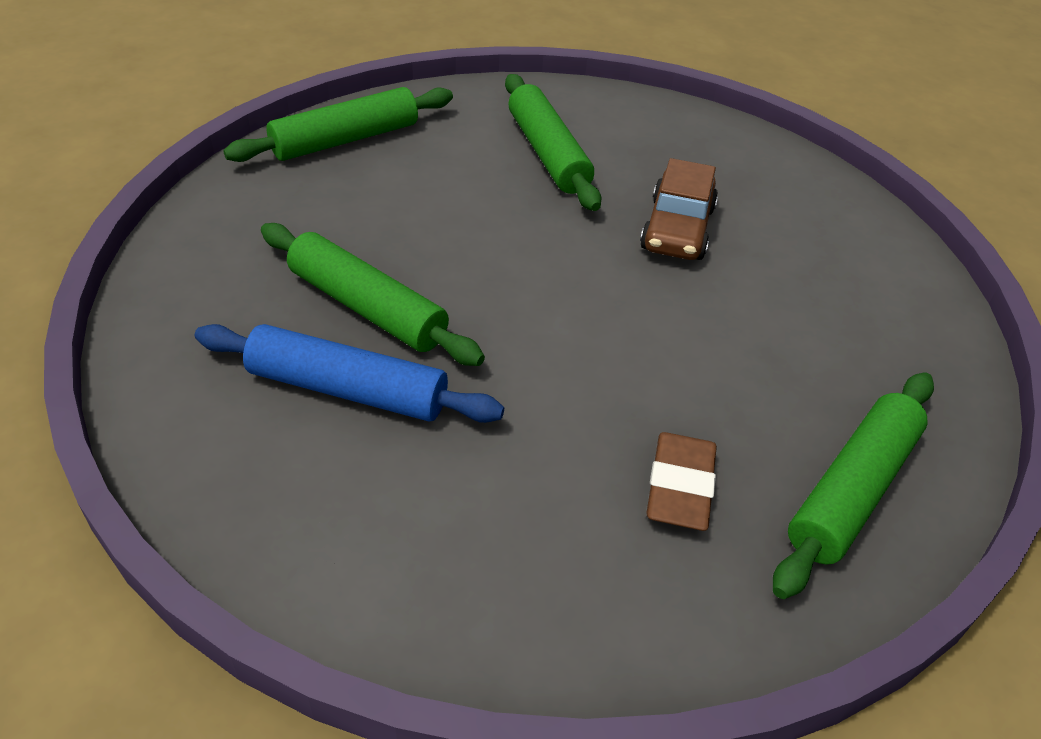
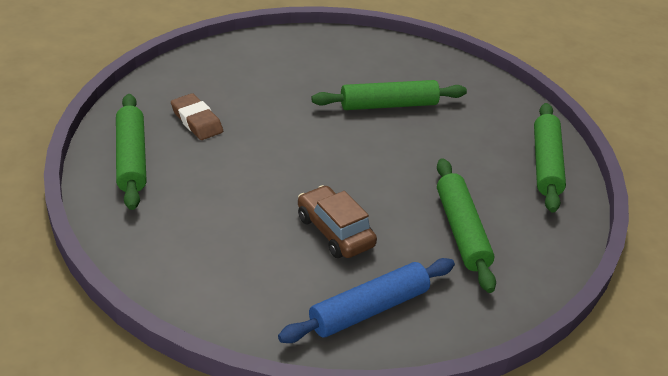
camera: 130 degrees right, 5 degrees down
blue rolling pin [195,324,504,423] -> blue rolling pin moved to [278,258,455,343]
green rolling pin [505,74,601,211] -> green rolling pin turned 60 degrees clockwise [437,158,496,293]

